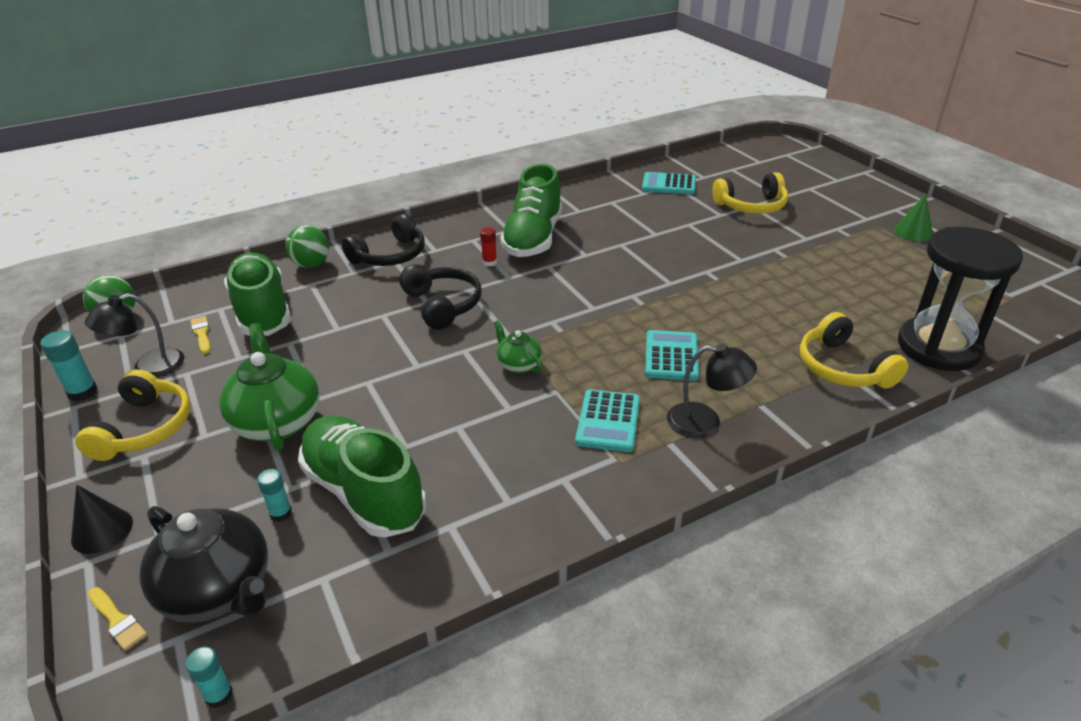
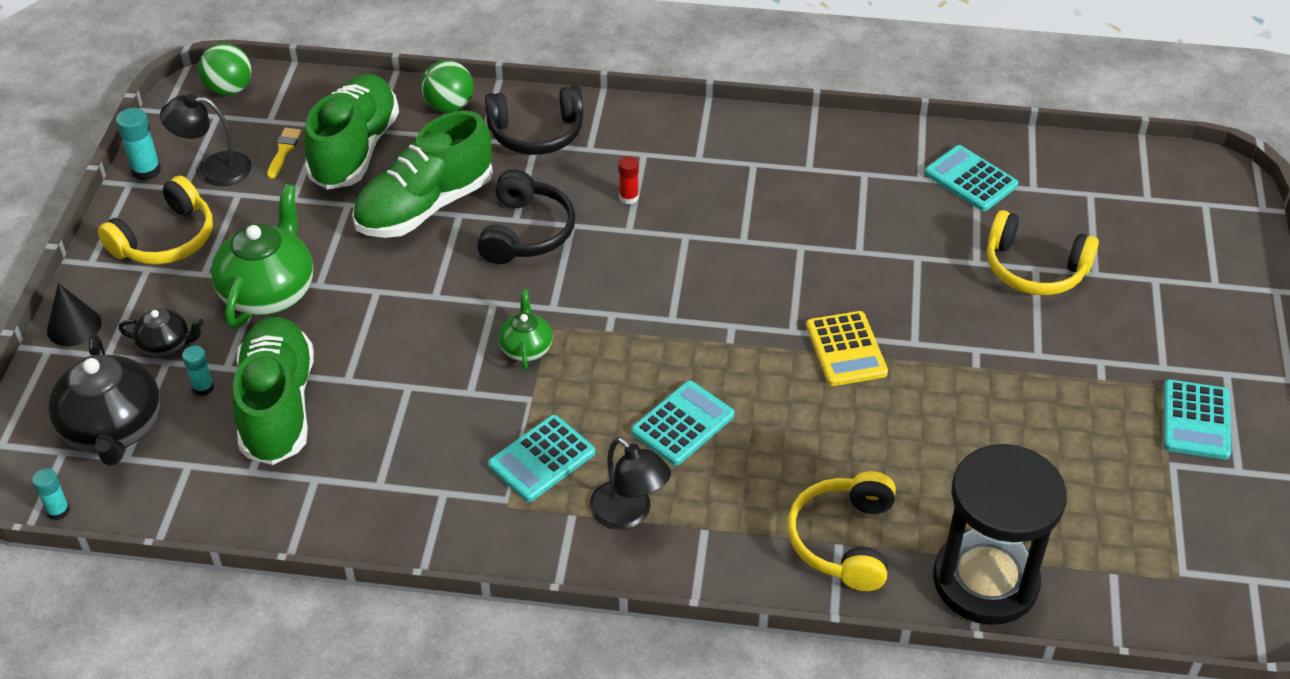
camera: 35 degrees right, 10 degrees up
yellow brush [88,587,147,651] -> none
green shoe [500,164,562,257] -> green shoe moved to [352,111,493,238]
green cone [894,193,933,241] -> turquoise calculator [1164,379,1231,460]
none -> black teapot [119,308,204,357]
none -> yellow calculator [806,311,888,386]

